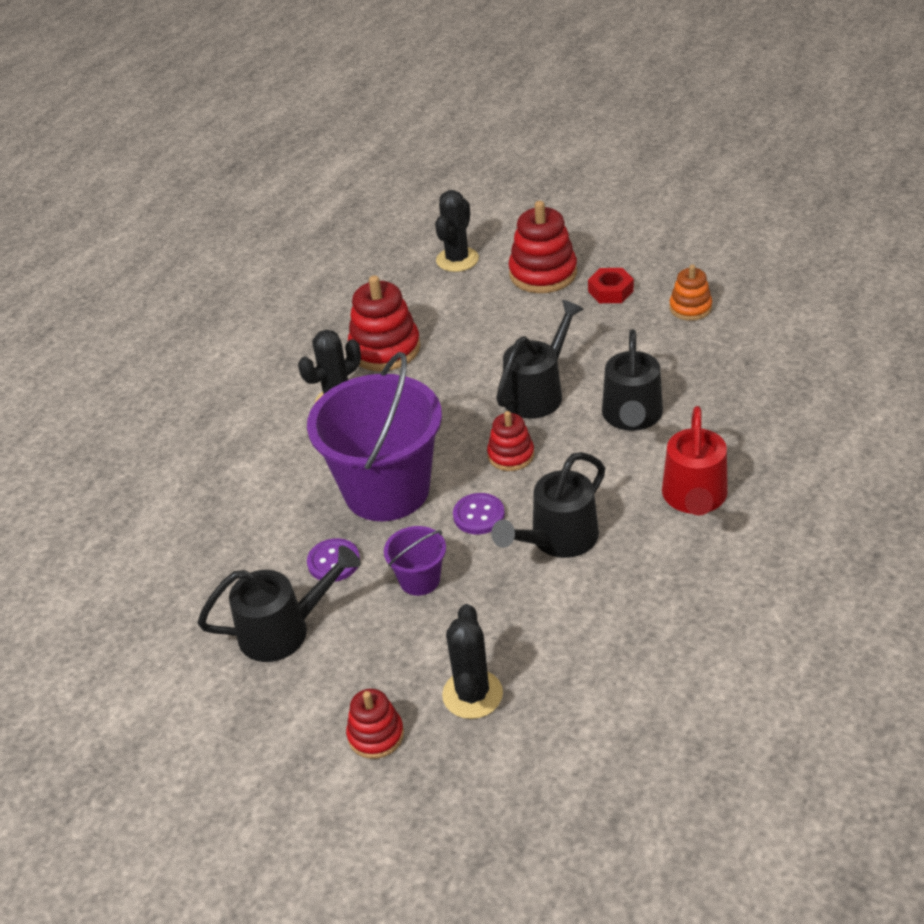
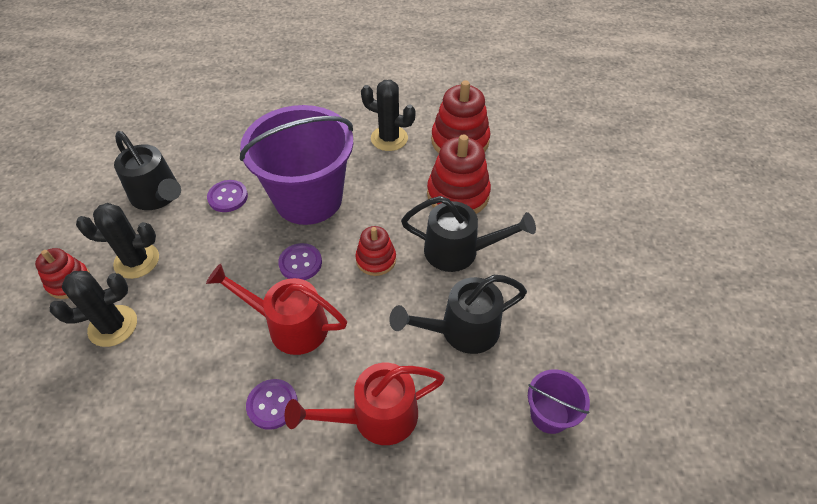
camera: 60 degrees right, 10 degrees up
purple bucket [384,526,446,596] -> purple bucket moved to [528,370,590,434]
black cactus [435,190,479,272] -> black cactus moved to [76,203,159,279]
black watering can [491,452,605,558] -> red watering can [206,263,347,355]
red stacking toy [509,201,577,293] -> red stacking toy moved to [427,134,491,214]
red nut [588,268,634,303] -> none
orange stacking toy [669,264,712,321] -> none
none -> purple button [246,379,298,430]

